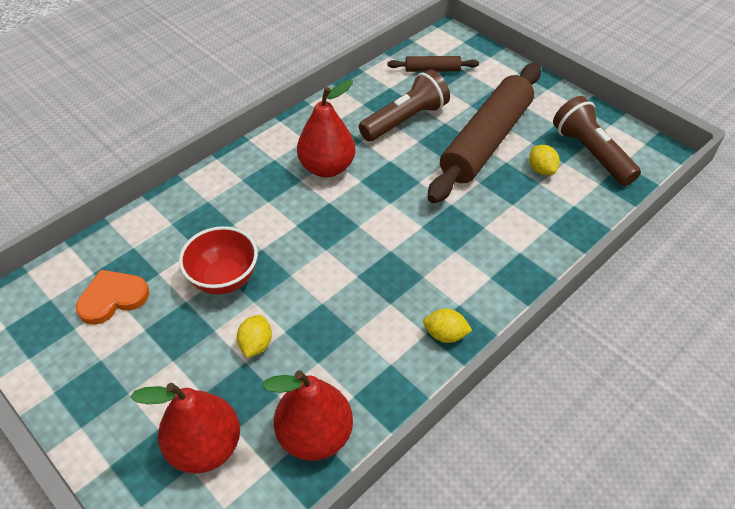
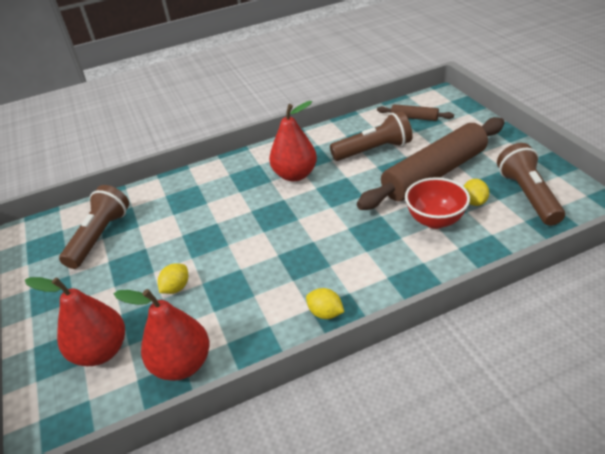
camera: 25 degrees right, 10 degrees down
orange heart [76,270,150,325] -> brown flashlight [59,185,129,269]
red bowl [179,226,258,295] -> red bowl moved to [405,177,470,229]

